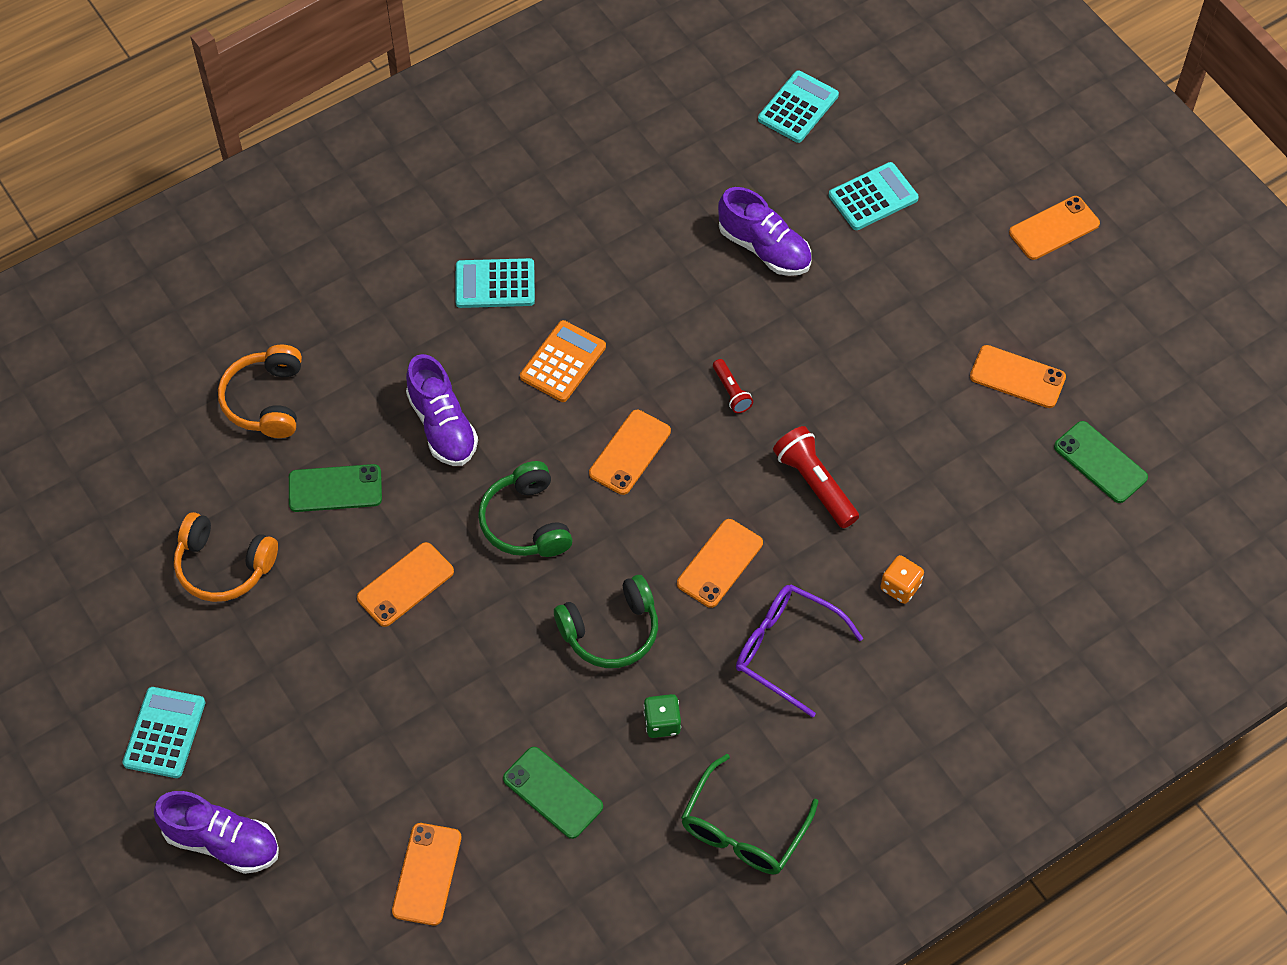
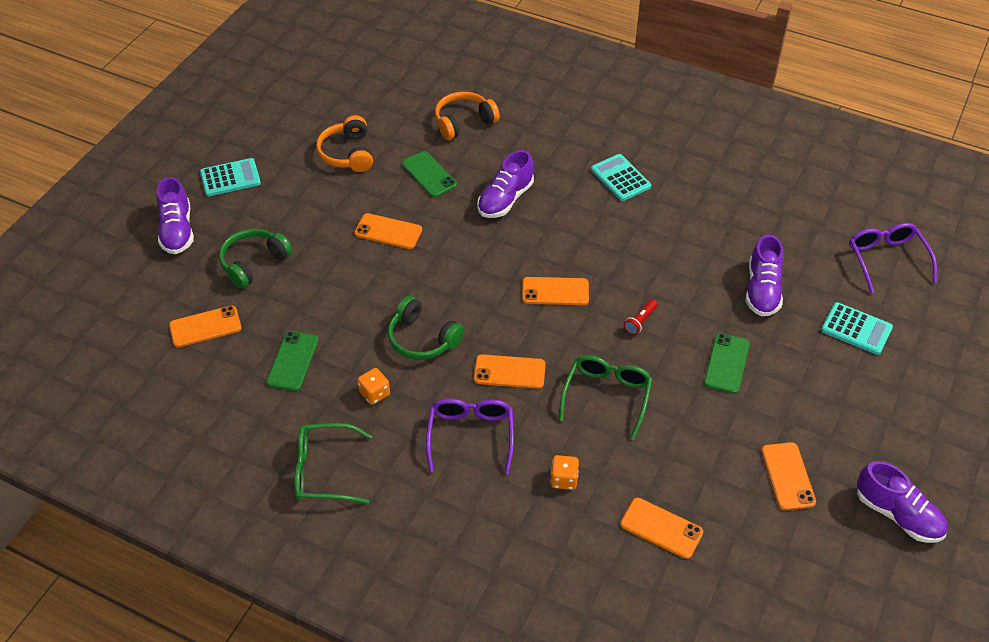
camera: 60 degrees right, 10 degrees down
green headphones [478,461,573,557] -> green headphones moved to [219,229,293,289]
orange calculator [520,320,606,402] -> none
green dice [644,694,681,738] -> orange dice [357,368,390,405]
turquoise calculator [758,70,839,143] -> purple glasses [849,223,937,294]
red flashlight [773,426,859,528] -> green glasses [559,355,652,440]
orange phone [1009,196,1100,260] -> orange phone moved to [620,498,703,559]
green phone [1054,421,1148,503] -> green phone moved to [704,333,750,394]
none -> purple shoe [857,461,948,543]

